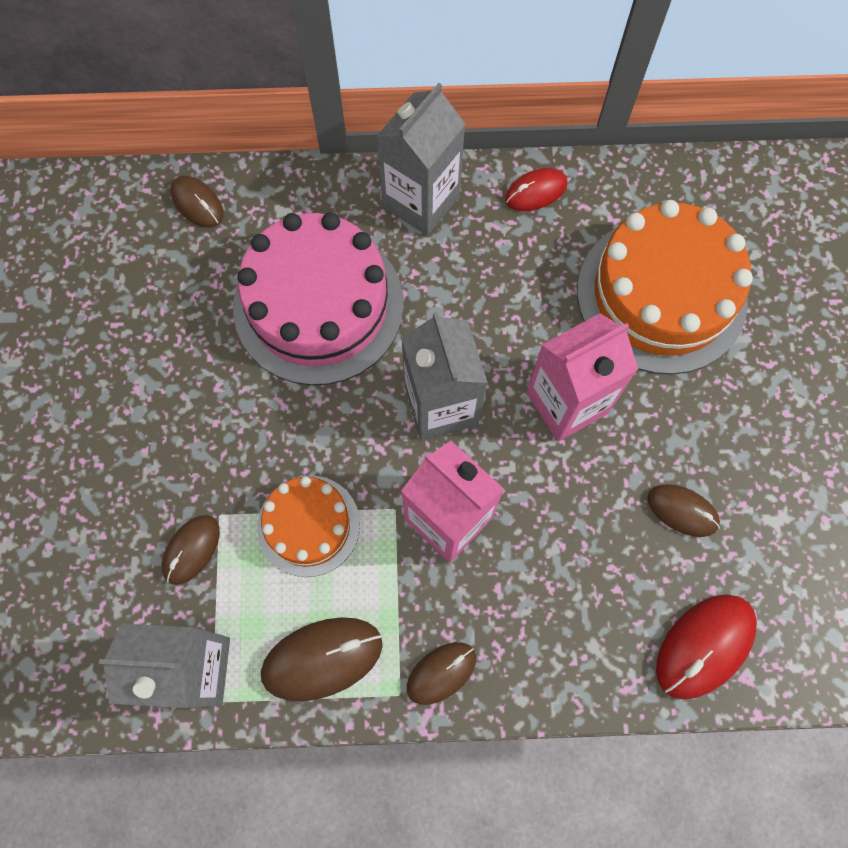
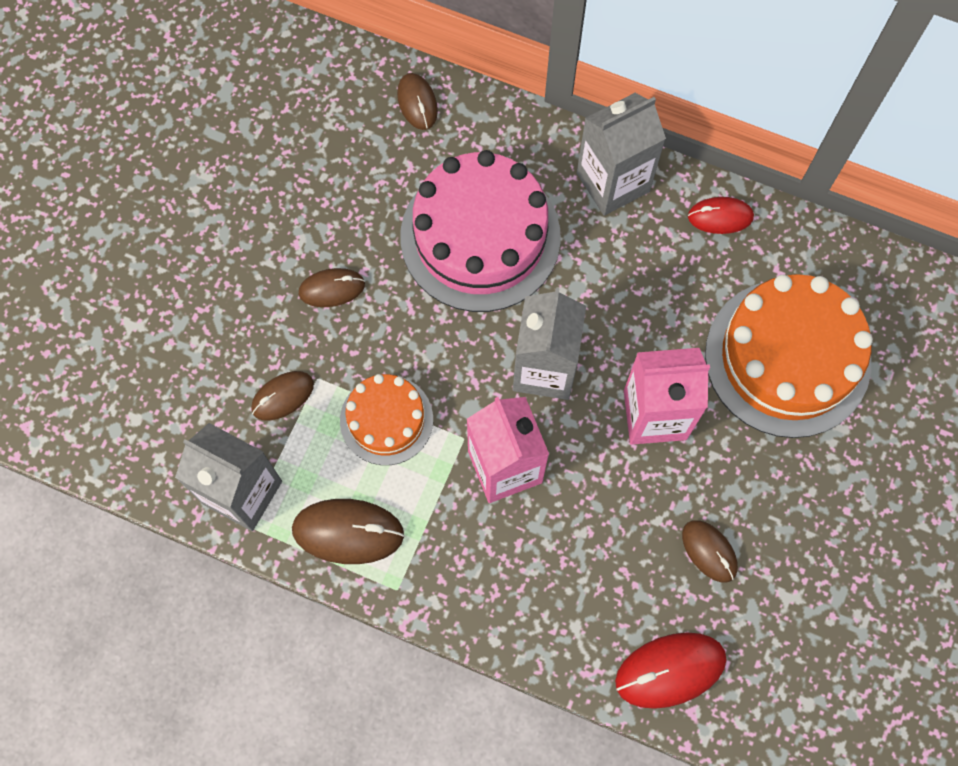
camera: 25 degrees right, 0 degrees up
brown mouse [407,642,476,705] -> brown mouse moved to [299,268,365,307]

